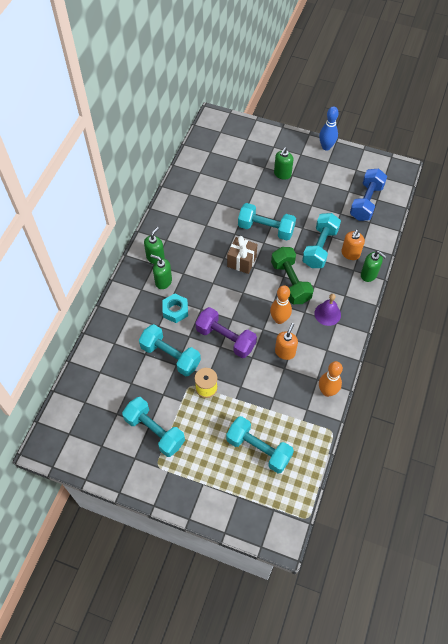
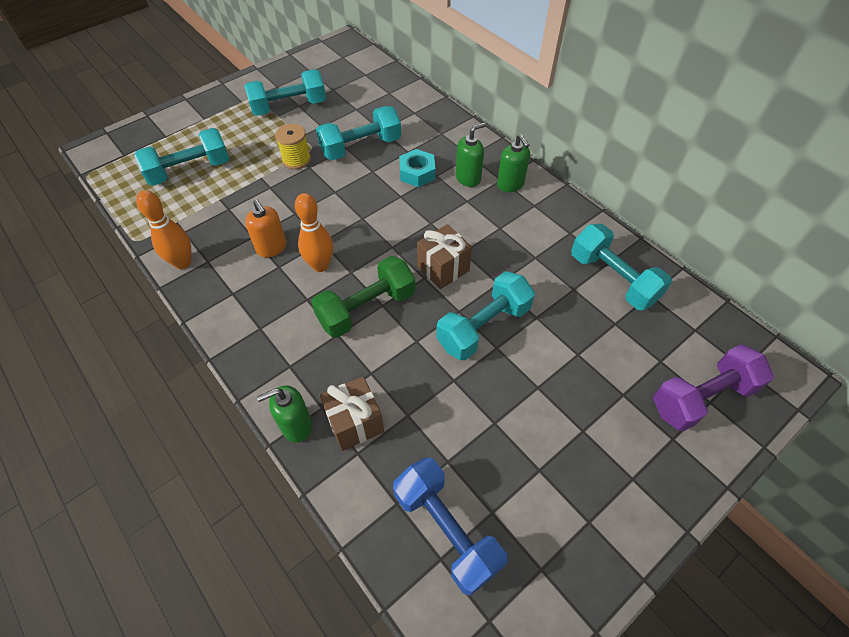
camera: 120 degrees right, 5 degrees down
purple dumbbell [195,307,257,358] -> purple dumbbell moved to [653,344,774,431]
green dumbbell [271,247,314,304] -> green dumbbell turned 45 degrees counterclockwise [311,256,415,338]
green soap dispenser [274,147,294,180] -> none
turquoise dumbbell [302,213,341,268] -> turquoise dumbbell moved to [571,224,672,310]
purple bell [315,294,341,326] -> none
blue bowling pin [319,106,339,151] -> none
orange soap dispenser [341,230,365,260] -> brown gift [320,376,384,451]

